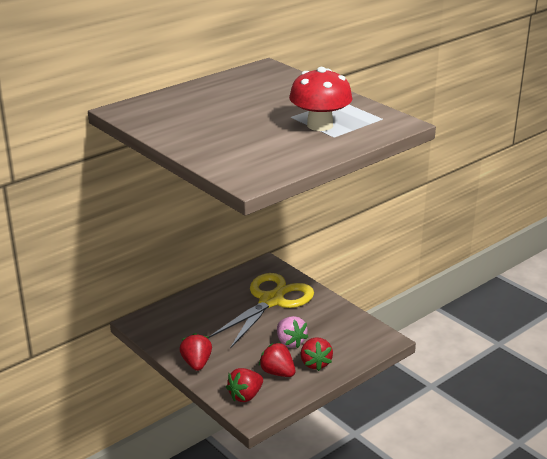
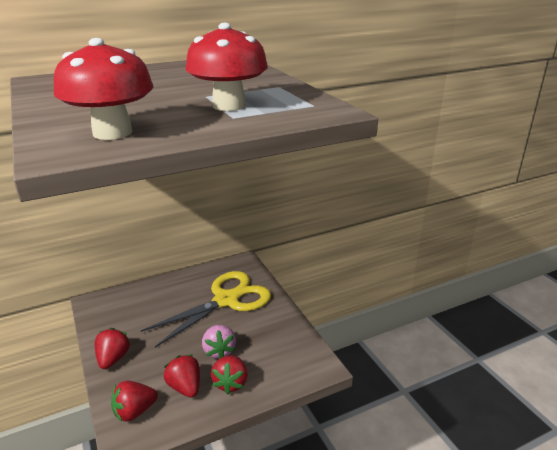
camera: 15 degrees right, 0 degrees up
none -> red mushroom [54,38,154,140]

